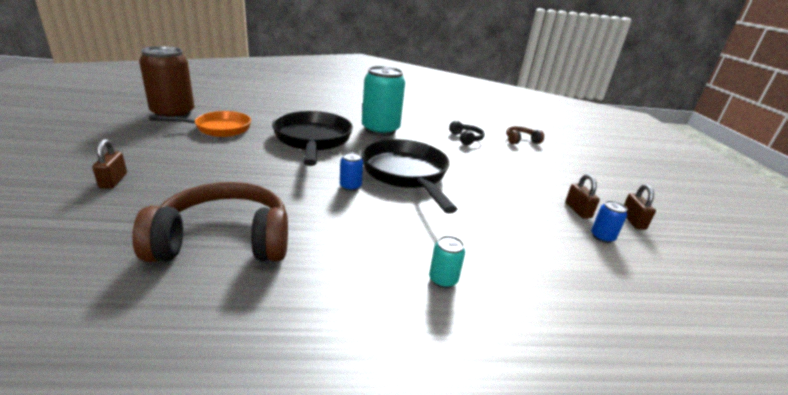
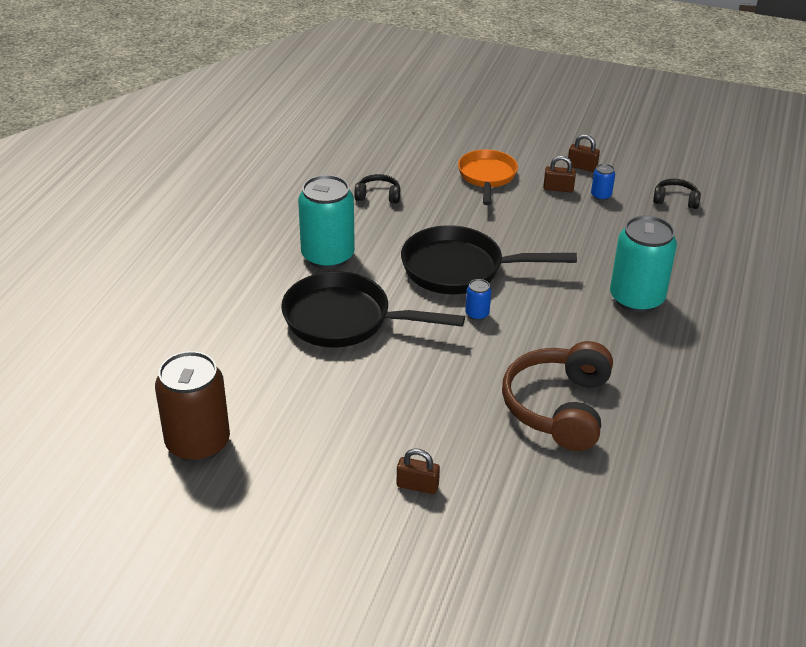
camera: 65 degrees left, 10 degrees up
orange pan [149,111,251,137] -> orange pan moved to [458,149,518,205]
turquoise can [429,236,465,288] -> turquoise can [610,215,677,313], size x2.35
brown headphones [506,126,544,144] -> none
none -> black headphones [653,179,701,209]

